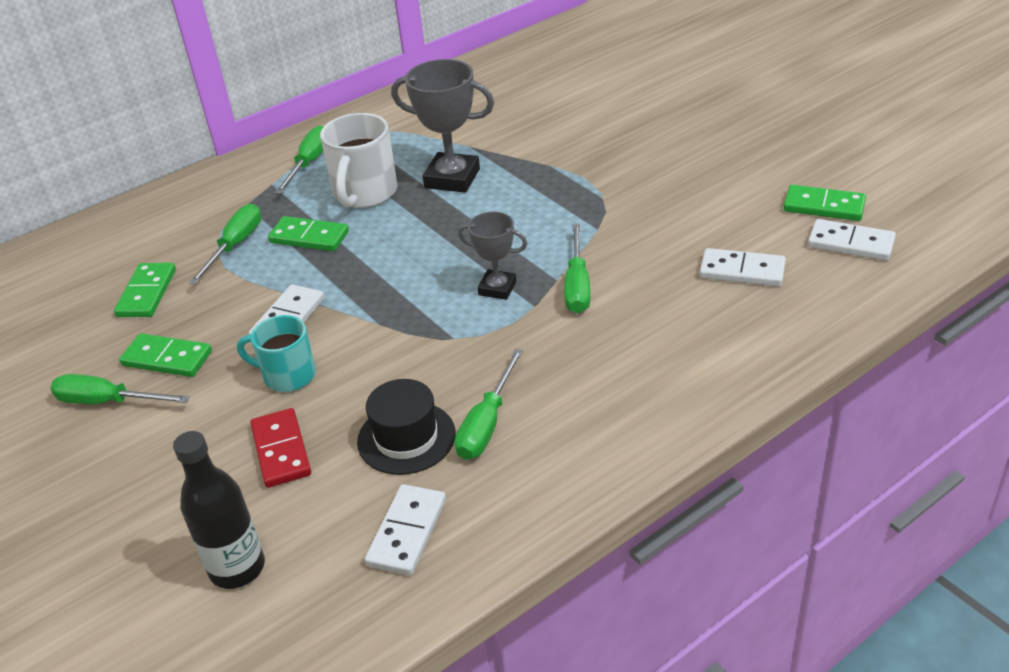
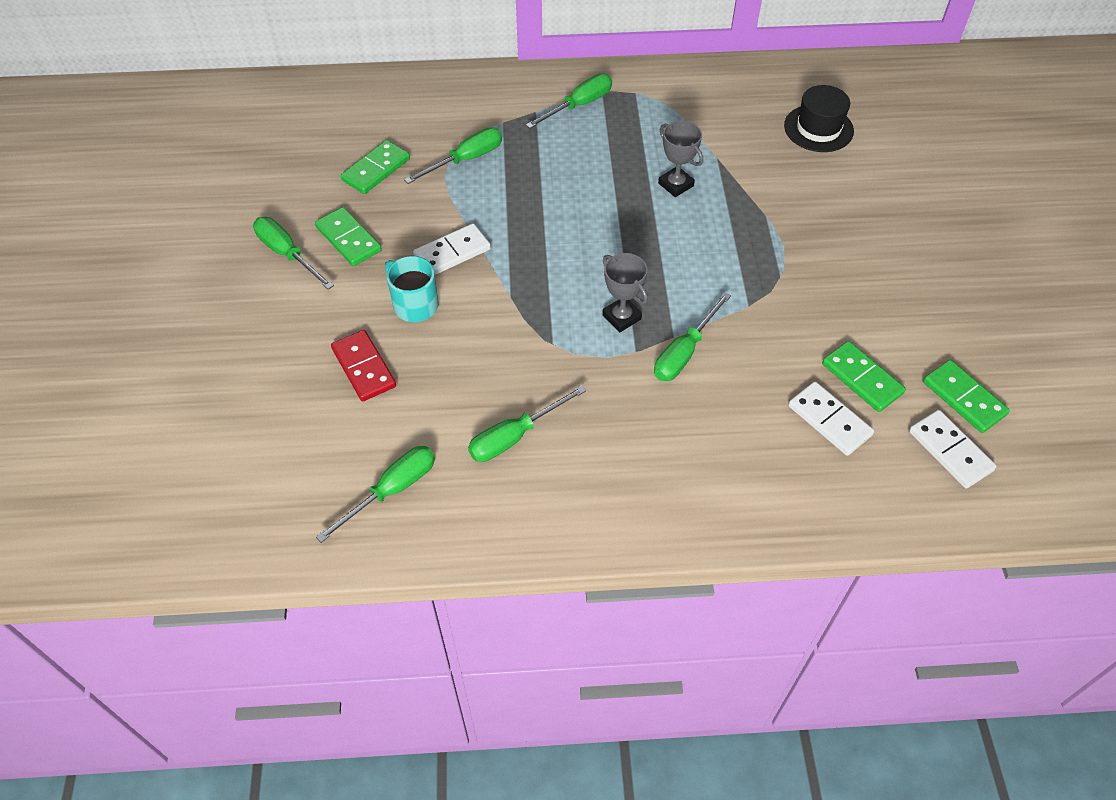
camera: 30 degrees right, 15 degrees up
black bottle [173,431,265,589] -> none
red domino [250,408,311,488] -> red domino turned 45 degrees counterclockwise [331,330,396,401]
green domino [268,216,349,251] -> green domino moved to [822,341,906,412]
white mug [320,113,397,208] -> none
black hat [357,379,456,475] -> black hat moved to [784,85,854,152]
white domino [365,484,446,575] -> green screwdriver [316,446,435,543]
grey trophy [391,59,494,193] -> grey trophy [658,121,703,197], size x0.60

